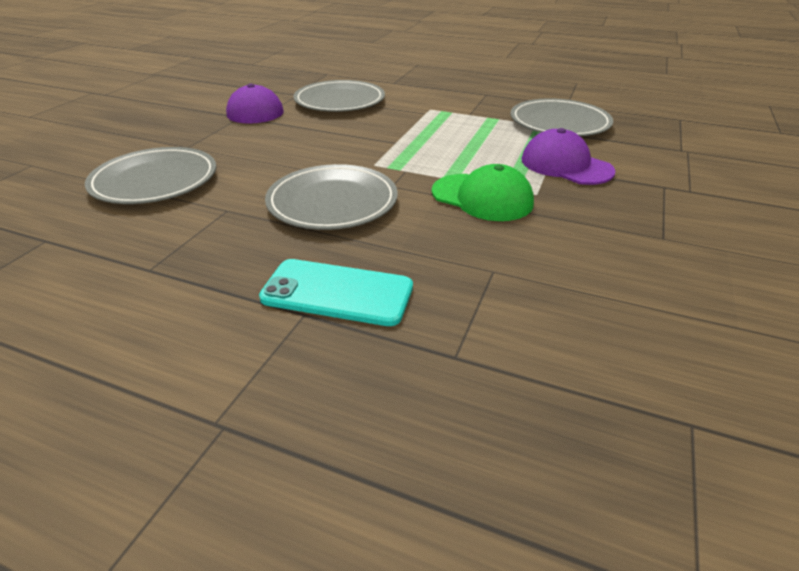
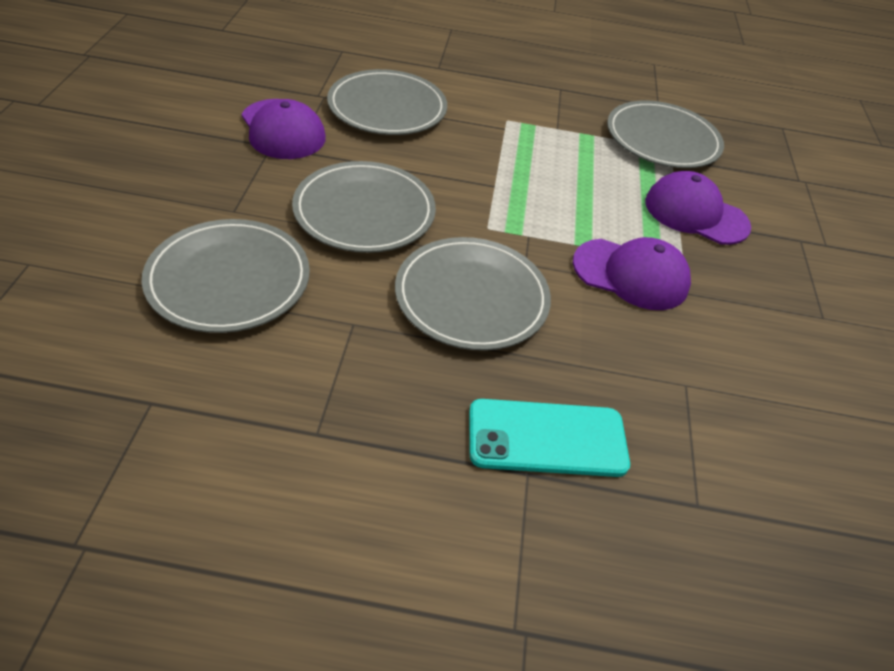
camera: 20 degrees left, 10 degrees up
green cap [432,164,534,221] -> purple cap [573,237,691,310]
none -> grey plate [292,161,436,253]

